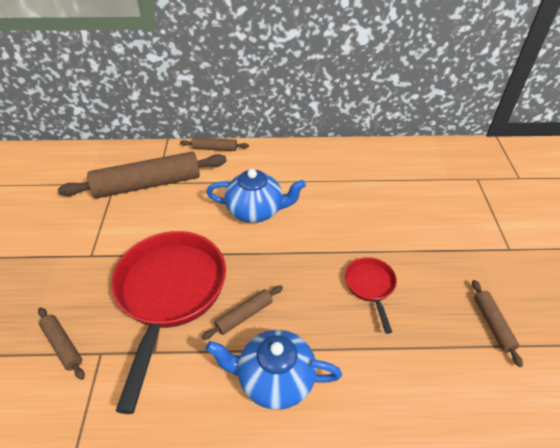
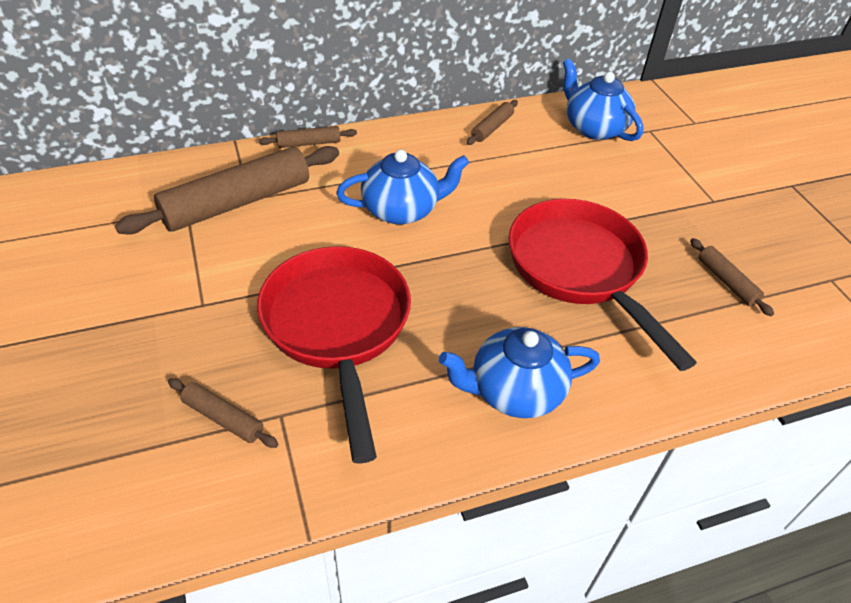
camera: 20 degrees left, 0 degrees up
brown rolling pin [202,285,283,340] -> brown rolling pin moved to [467,100,518,145]
red pan [345,257,397,334] -> red pan [508,199,697,371], size x2.15
none -> blue teapot [563,58,644,141]

